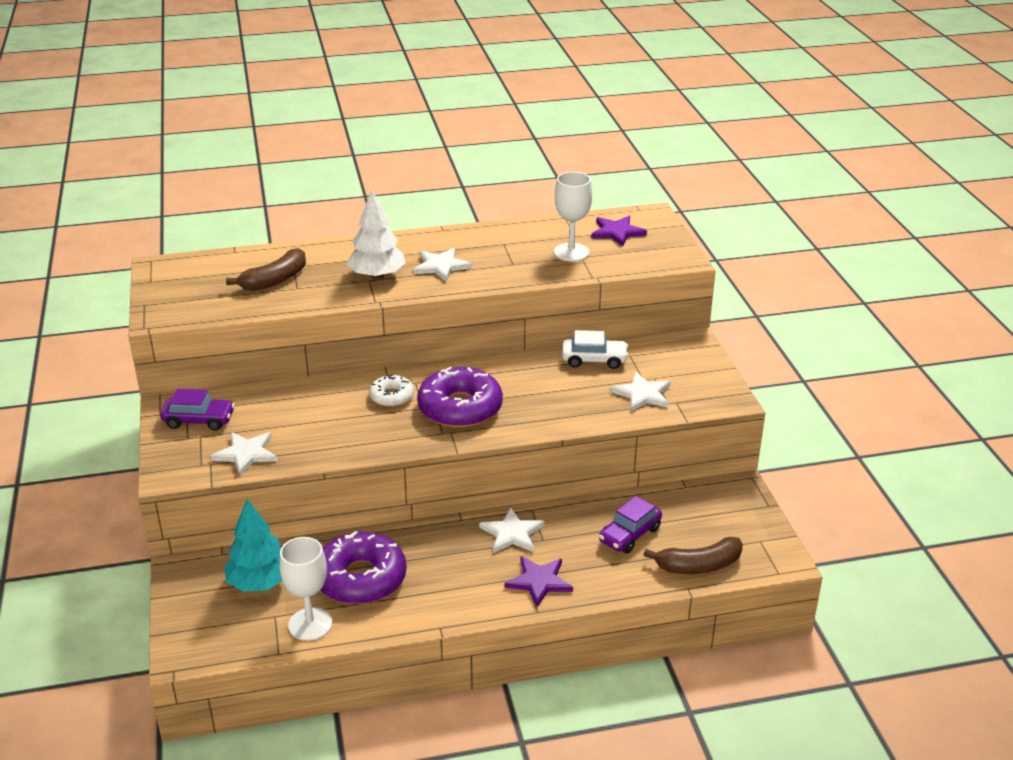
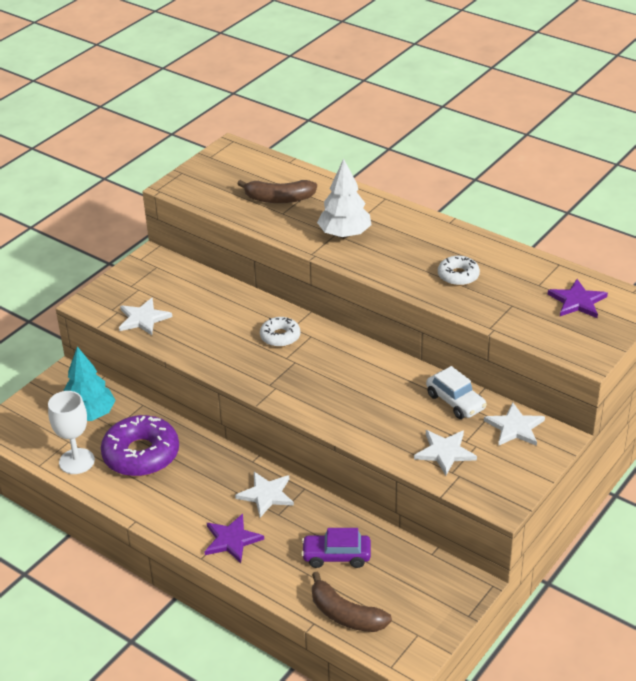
camera: 50 degrees right, 5 degrees up
purple car [160,389,235,431] -> none
white star [413,248,472,281] -> white star moved to [484,402,545,446]
purple donut [417,367,503,428] -> none
white goblet [554,172,592,261] -> none
none -> white donut [438,256,480,286]

